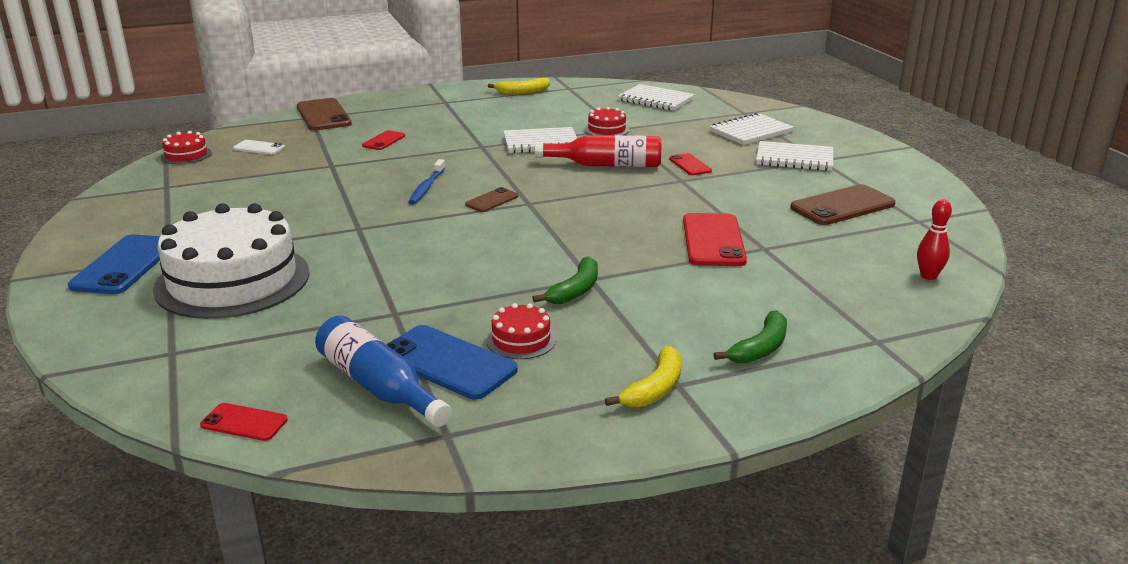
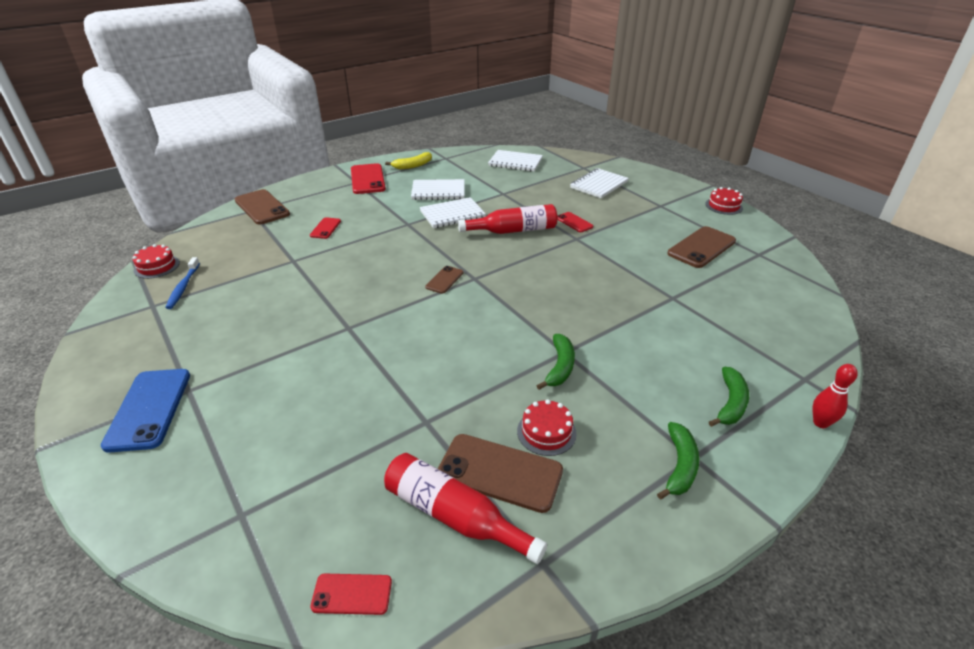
camera: 15 degrees left, 10 degrees up
white cake [153,203,310,319] -> none
white phone [233,140,285,155] -> none
blue bottle [315,315,452,427] -> red bottle [384,453,547,564]
blue phone [386,325,518,399] -> brown phone [438,434,563,513]
blue toothbrush [408,159,445,204] -> blue toothbrush moved to [165,257,200,309]
red cake [584,107,629,136] -> red cake moved to [705,187,743,215]
yellow banana [605,346,682,407] -> green banana [657,422,699,500]
red phone [683,213,747,266] -> red phone moved to [351,163,386,194]
white notebook [756,141,833,171] -> white notebook moved to [411,179,465,200]
red bowling pin [917,199,952,280] -> red bowling pin moved to [813,364,858,428]

